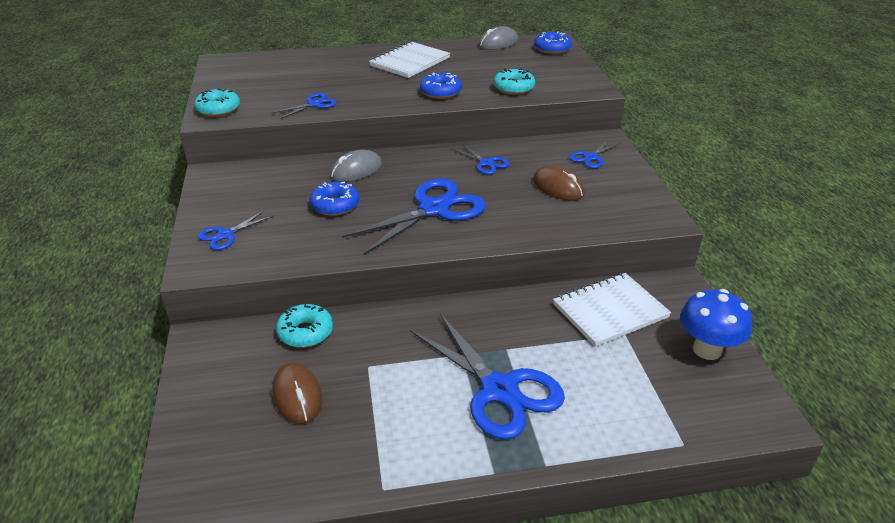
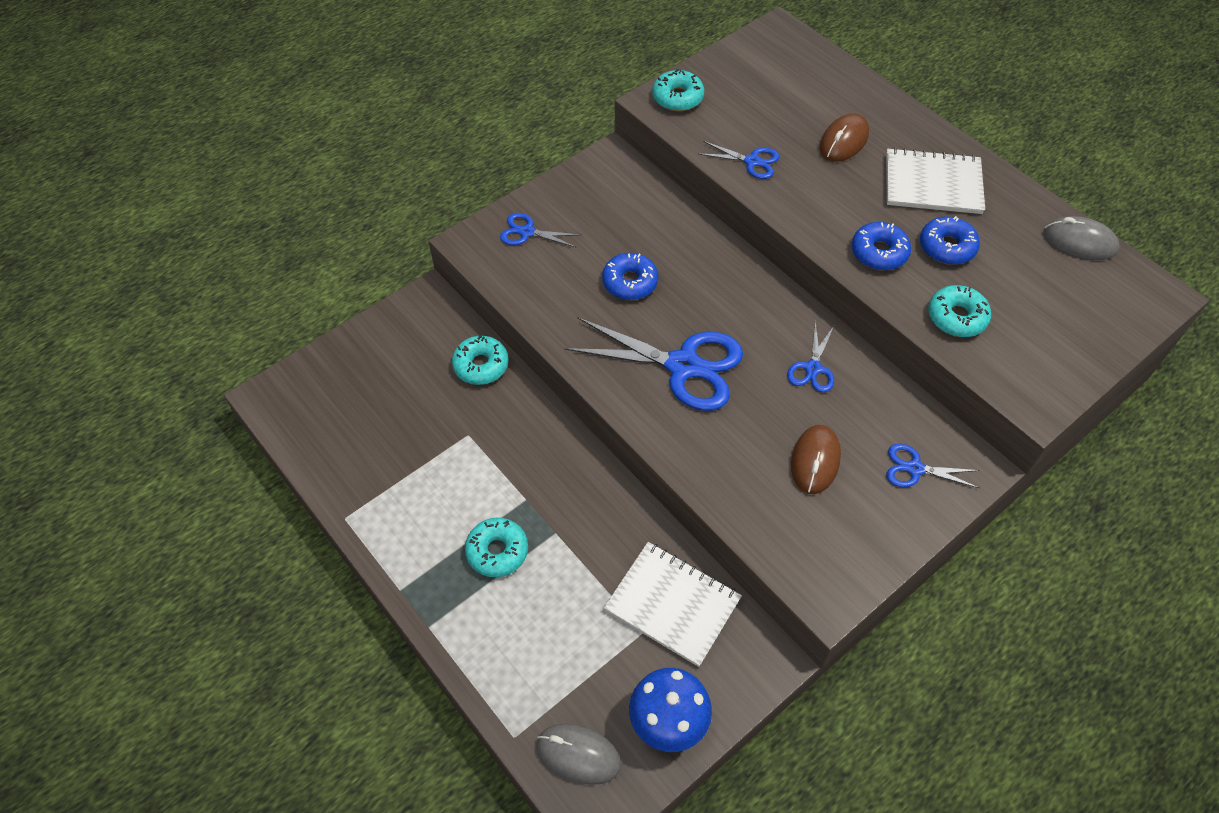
camera: 60 degrees right, 20 degrees up
brown mouse [272,363,322,424] -> brown mouse moved to [819,113,869,162]
grey mouse [330,150,382,182] -> grey mouse moved to [536,724,621,785]
blue scissors [410,313,565,440] -> turquoise donut [465,518,528,577]
blue donut [534,32,572,54] -> blue donut moved to [920,216,980,265]

